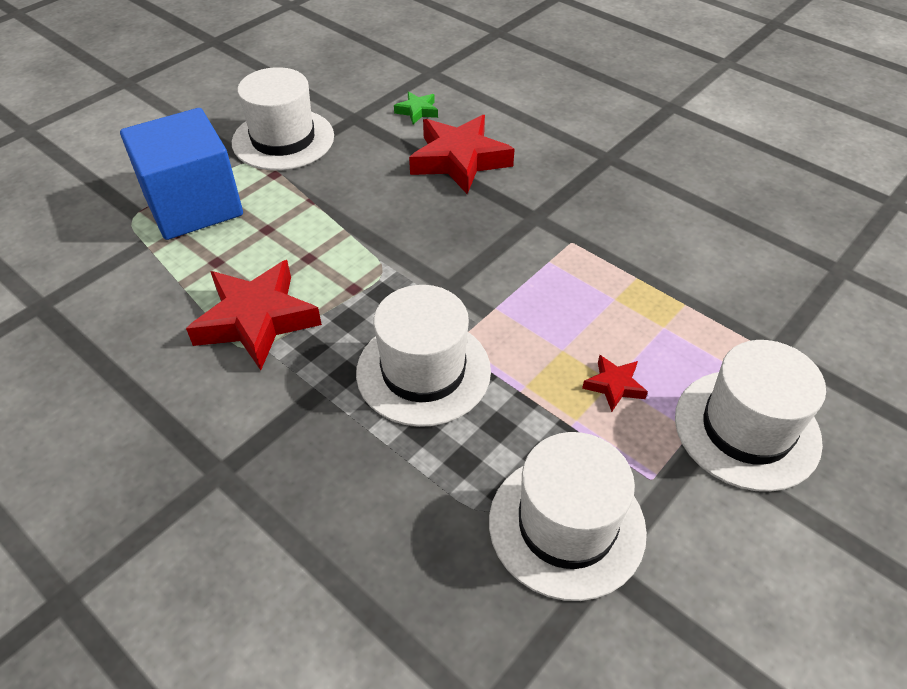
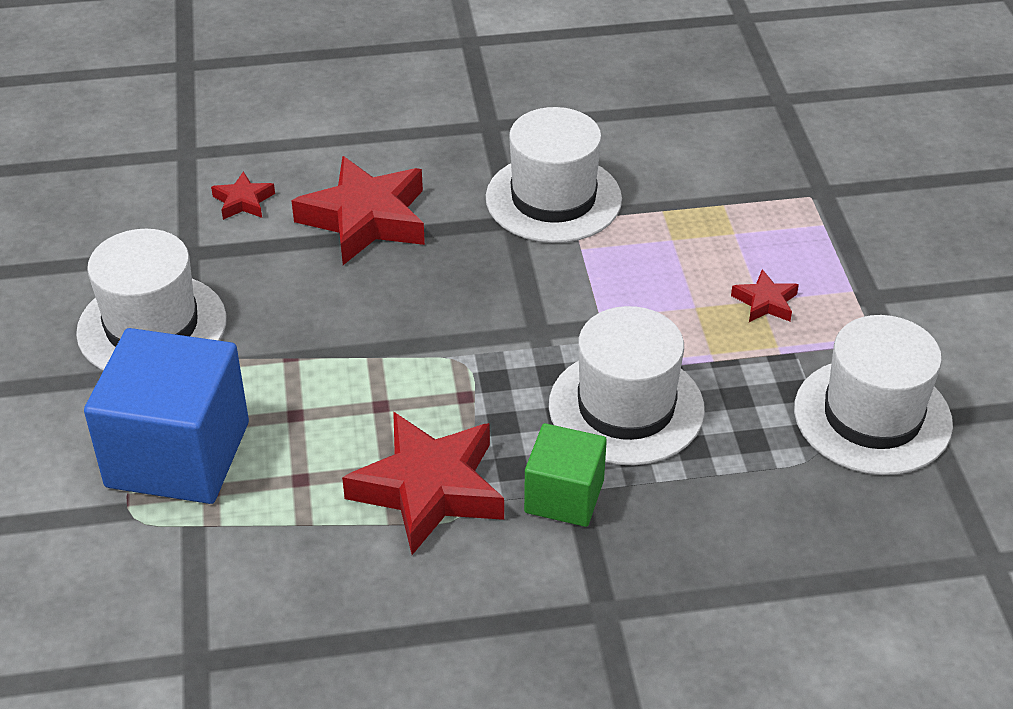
camera: 50 degrees left, 5 degrees down
green star [394,92,438,124] -> red star [211,171,275,220]
white hat [675,340,826,492] -> white hat moved to [486,107,622,243]
none -> green cube [524,423,607,527]

